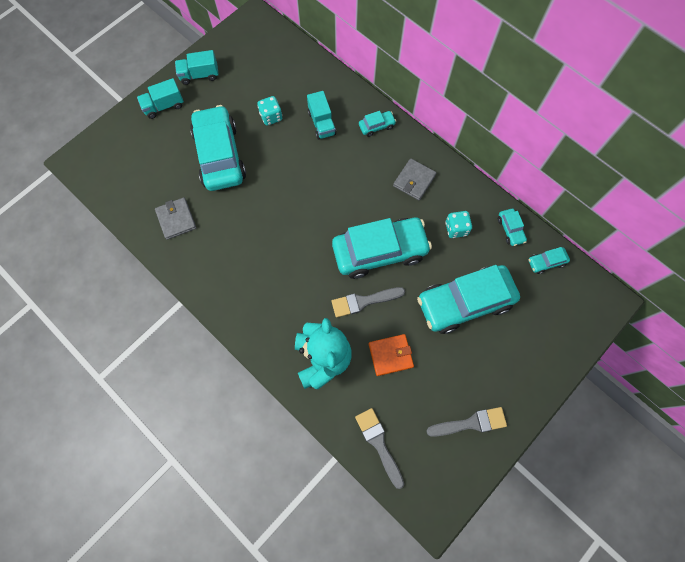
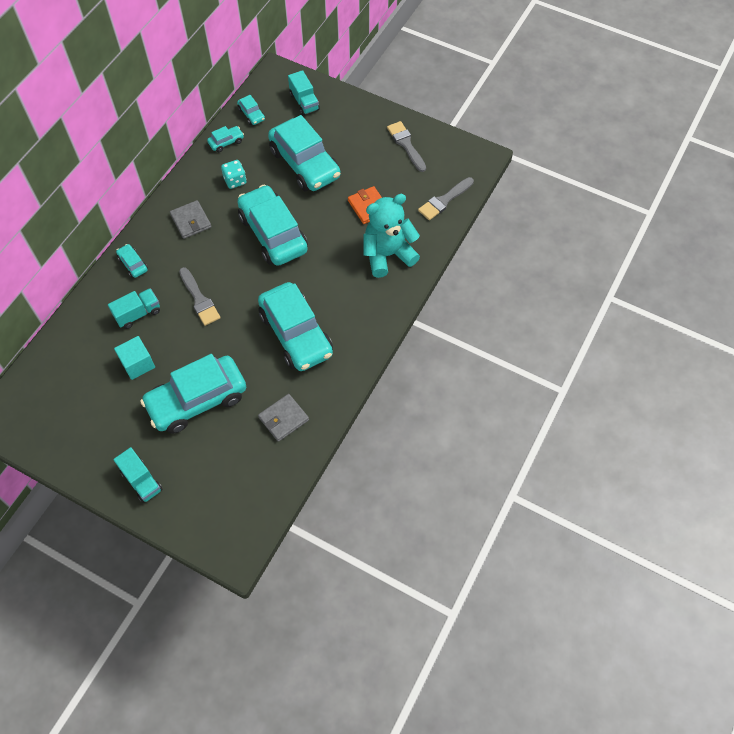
camera: 105 degrees left, 10 degrees down
turquoise truck [175,50,219,85] -> turquoise truck moved to [288,70,320,115]
turquoise dice [257,96,282,126] -> turquoise cube [114,336,155,380]
grey brush [331,287,405,318] -> grey brush moved to [179,267,220,326]
grey wallet [393,158,436,200] -> grey wallet turned 45 degrees clockwise [170,200,211,239]
none -> turquoise car [258,282,333,371]

